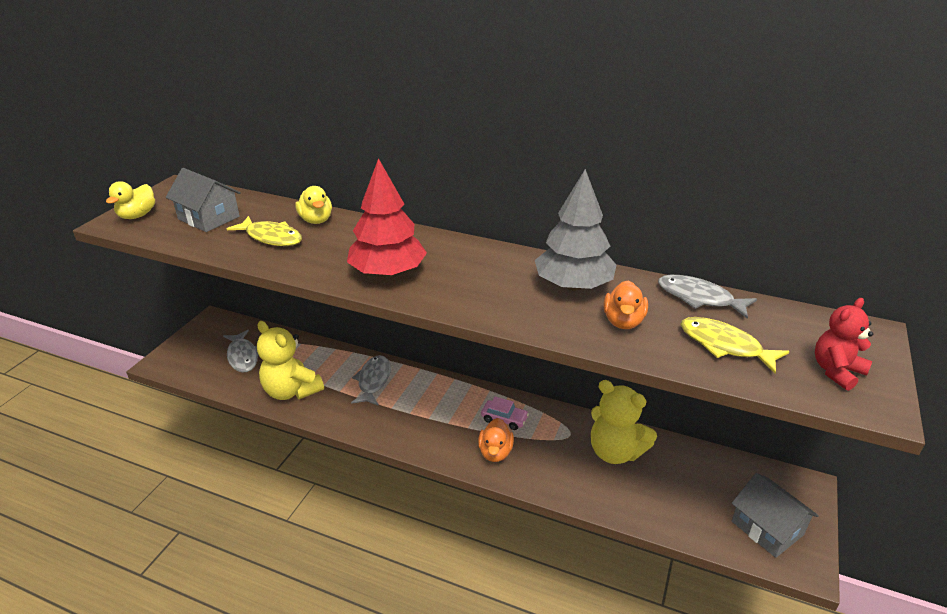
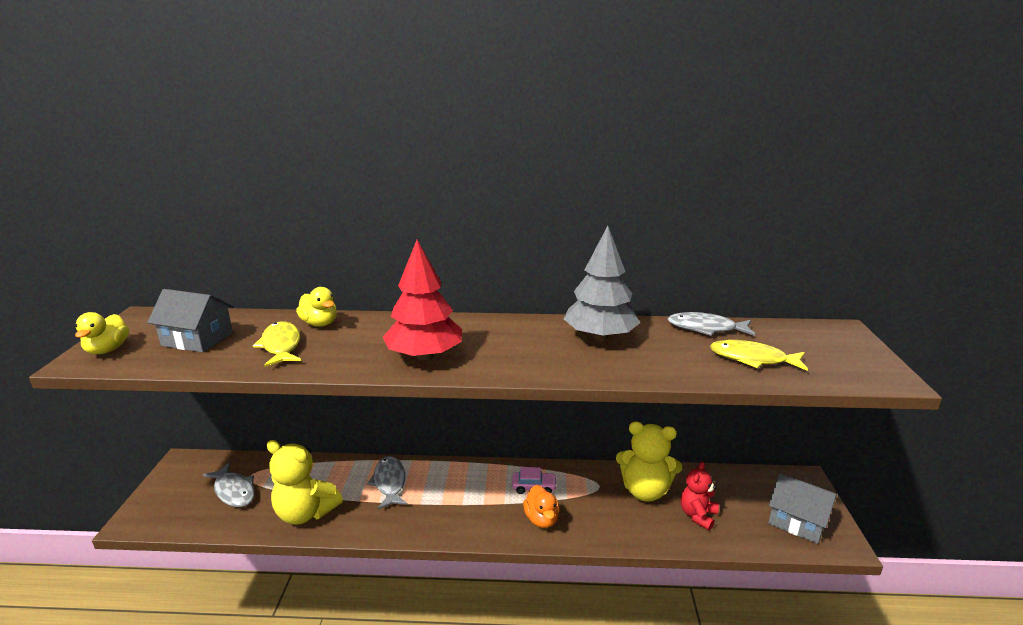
camera: 20 degrees left, 10 degrees down
yellow fish [227,216,302,246] -> yellow fish turned 120 degrees counterclockwise [253,321,301,367]
orange duck [604,281,648,329] -> none
red teddy bear [815,298,873,391] -> red teddy bear moved to [680,462,719,530]

